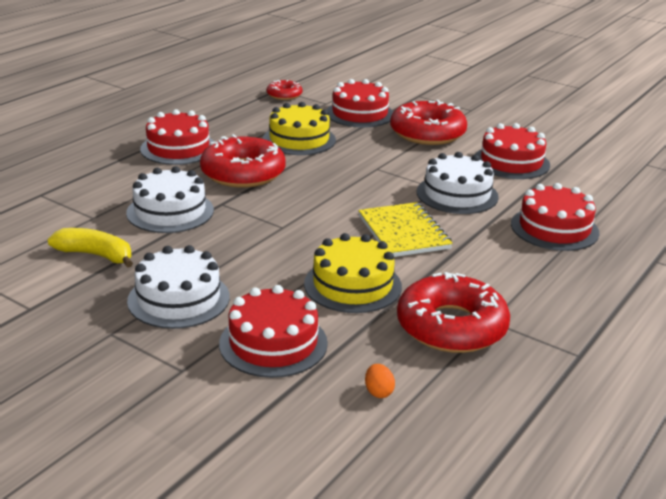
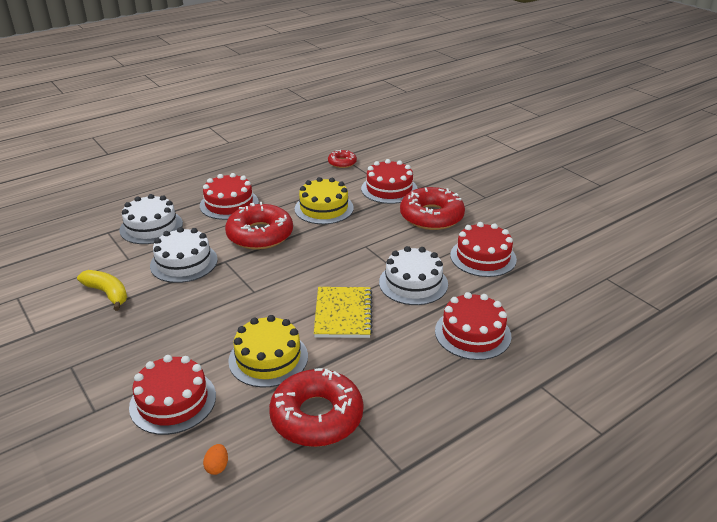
camera: 20 degrees right, 5 degrees up
white cake [127,245,230,329] -> white cake moved to [119,194,183,244]

